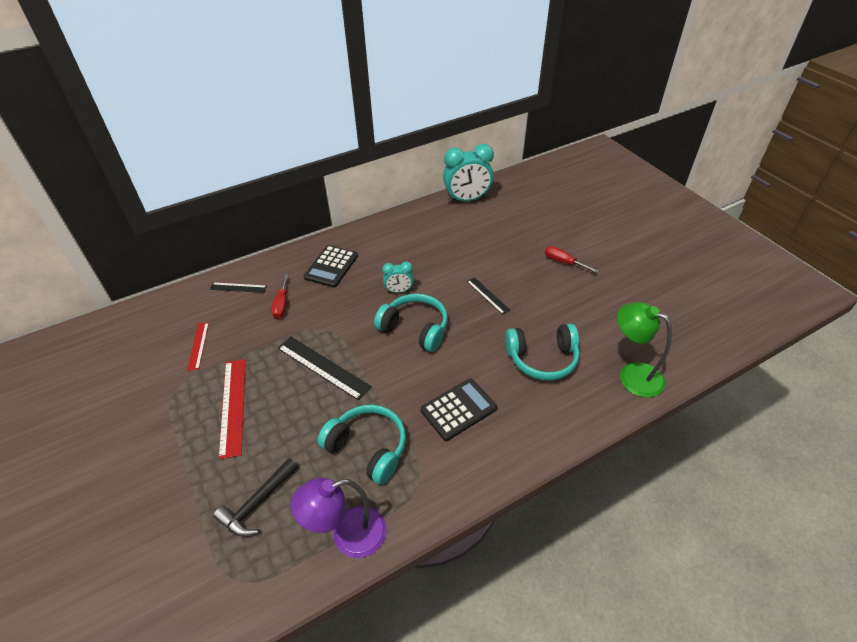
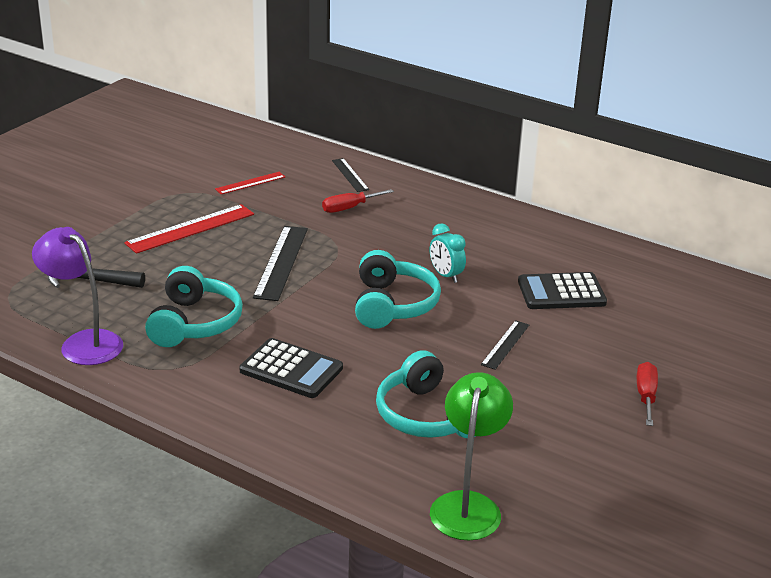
camera: 60 degrees right, 15 degrees down
black calculator [304,245,358,288] -> black calculator moved to [518,272,607,309]
turquoise clock [443,144,494,203] -> none

